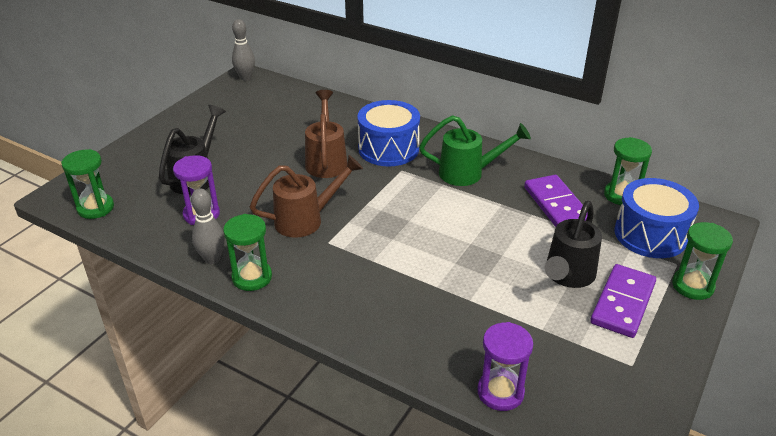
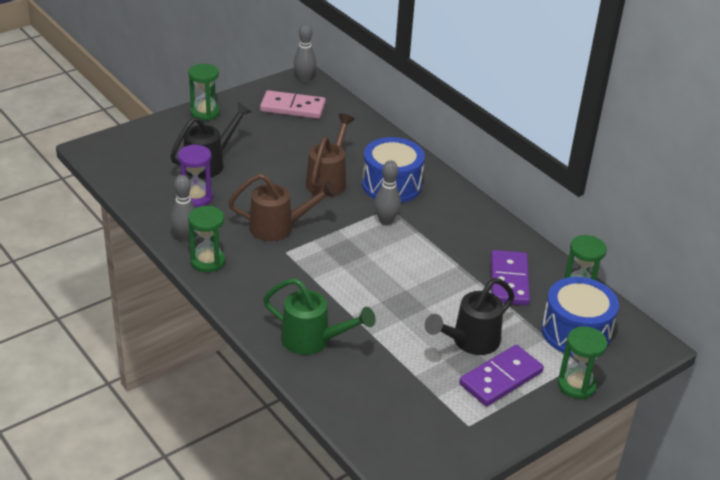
camera: 20 degrees right, 0 degrees up
green hourglass [61,149,114,219] -> green hourglass moved to [188,64,220,121]
green watering can [419,115,531,186] -> green watering can moved to [263,278,376,355]
purple hourglass [477,322,533,411] -> none
none -> pink domino [260,90,326,119]
none -> grey bowling pin [374,160,401,225]

